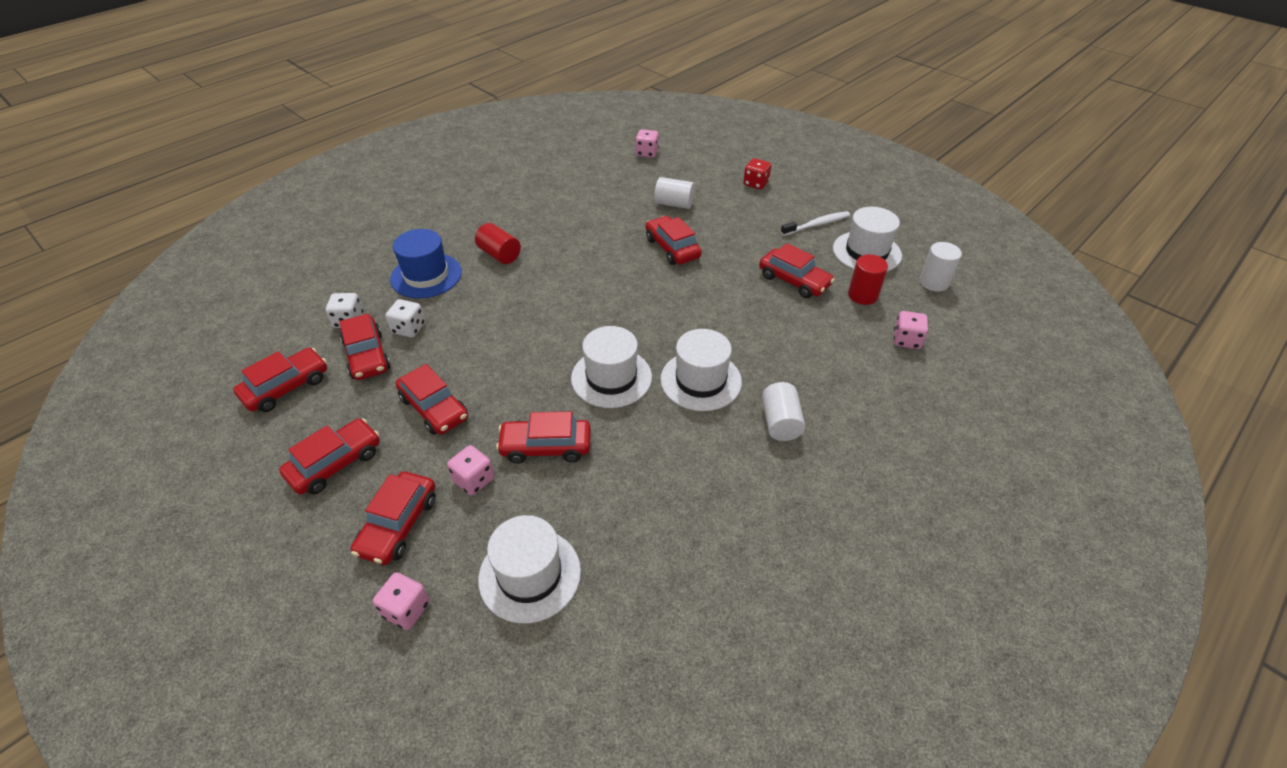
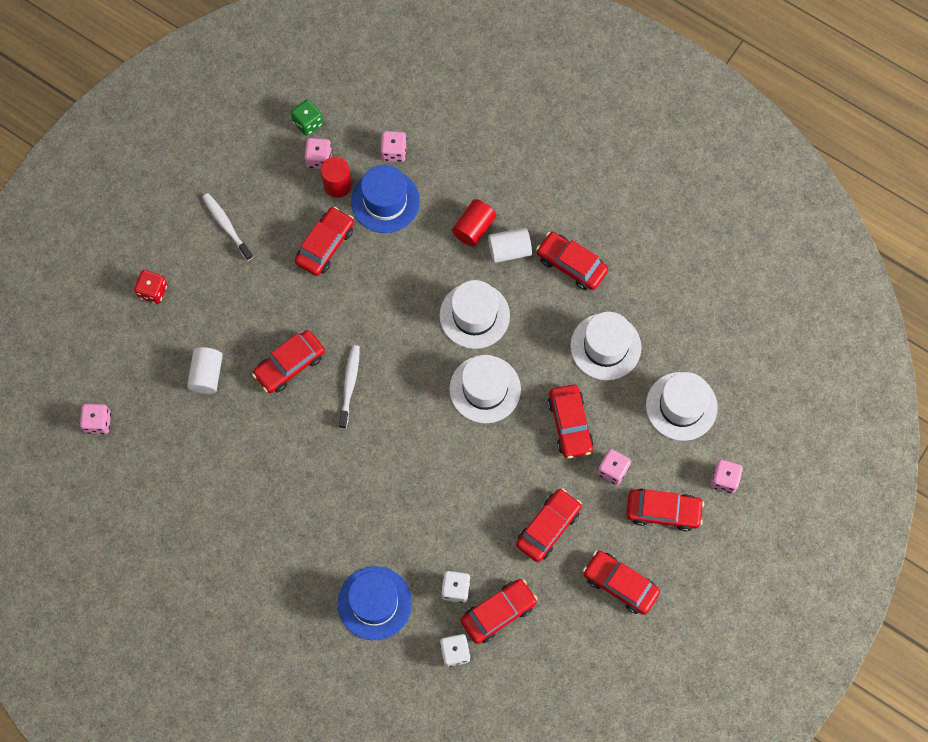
camera: 100 degrees left, 25 degrees up
red car [233,348,327,412] -> red car moved to [536,232,608,290]
red cylinder [475,223,521,264] -> red cylinder moved to [452,199,496,246]
white hat [833,207,902,272] -> white hat moved to [570,312,641,380]
white cylinder [919,242,962,292] -> green dice [291,99,323,136]
none -> pink dice [305,138,332,169]
none -> white toothbrush [339,345,360,429]
none -> blue hat [351,165,420,233]

